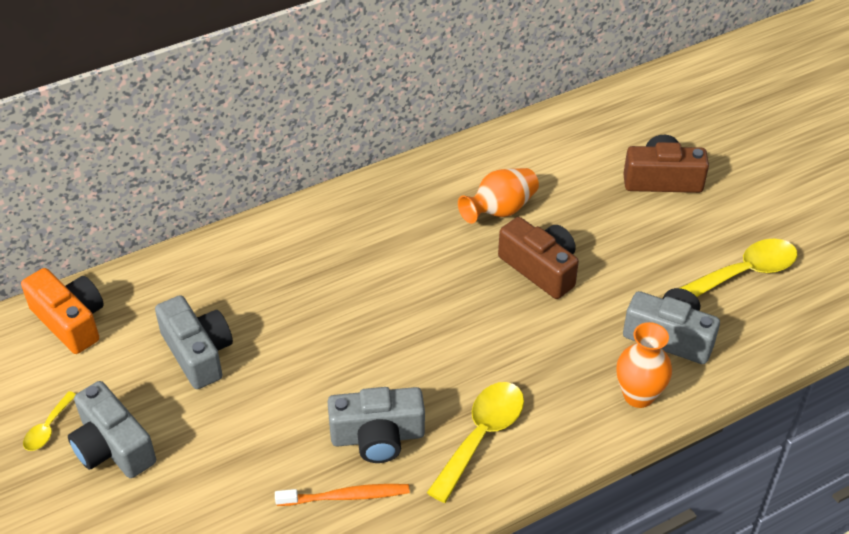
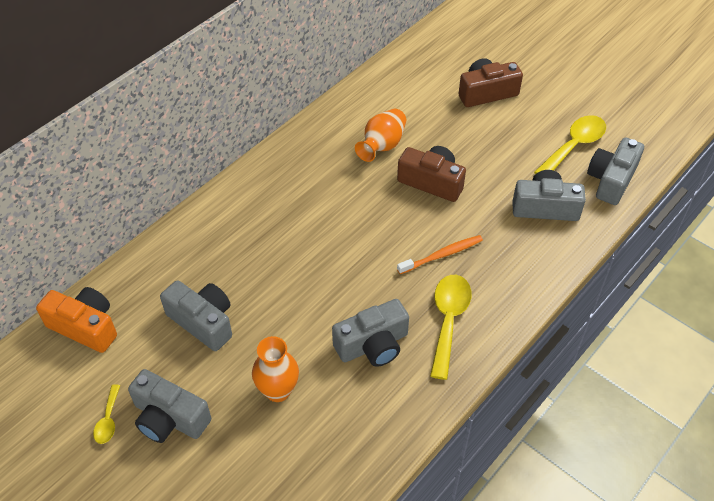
camera: 20 degrees left, 5 degrees up
orange toothbrush [275,484,410,506] -> orange toothbrush moved to [397,235,483,274]
orange vase [617,322,672,408] -> orange vase moved to [252,336,299,402]
none -> grey camera [587,137,644,205]

